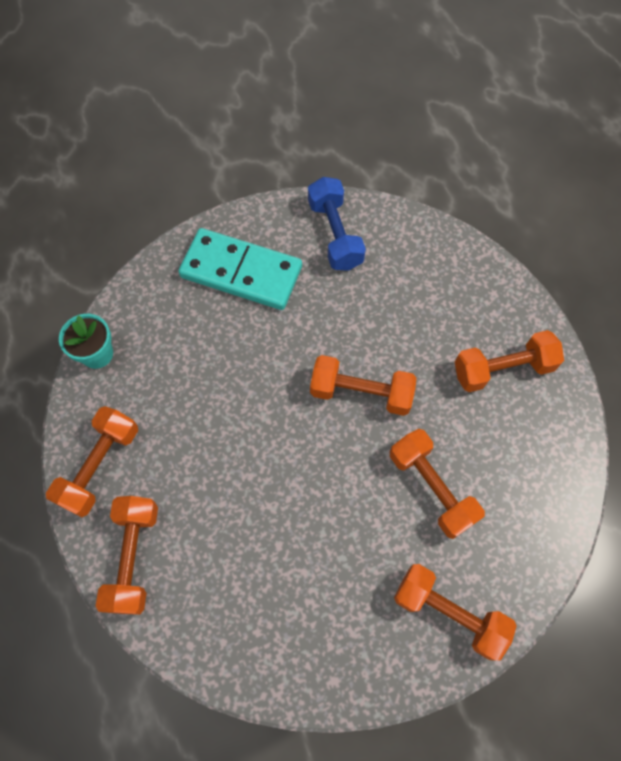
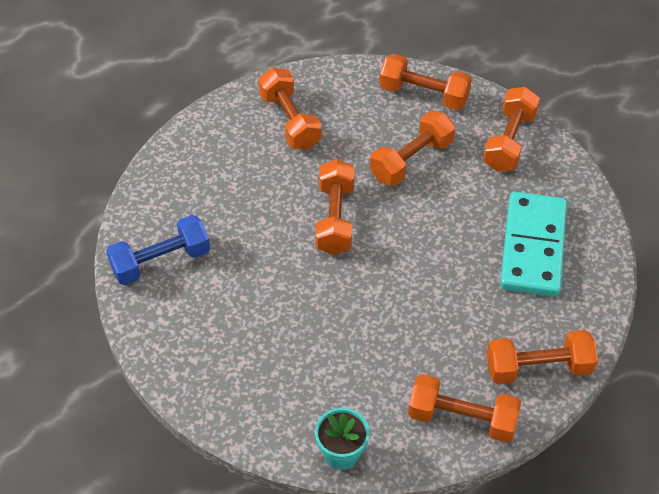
camera: 100 degrees left, 15 degrees down
turquoise domino [178,228,302,310] -> turquoise domino moved to [500,192,567,297]
none -> orange dumbbell [379,54,472,110]

